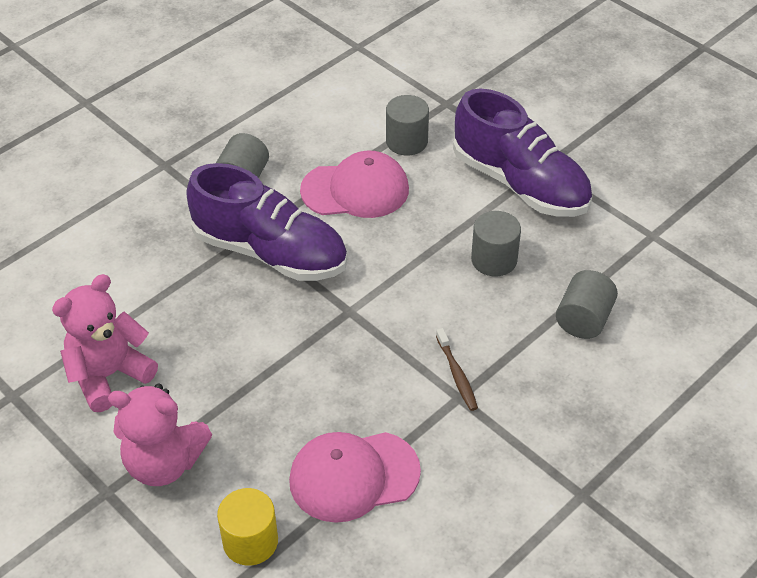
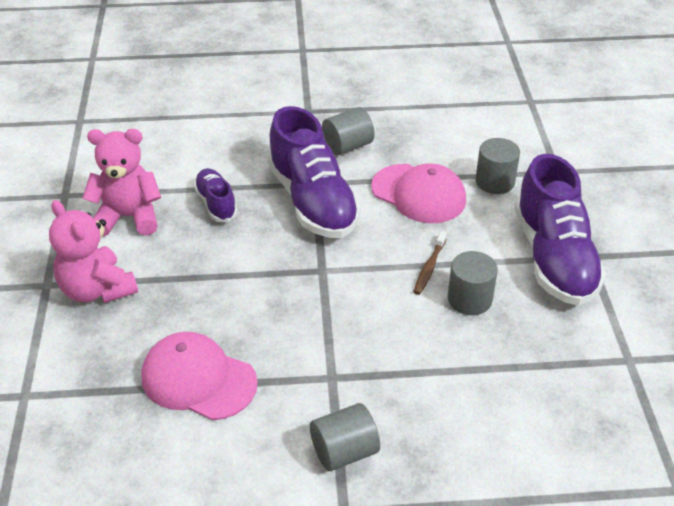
camera: 40 degrees right, 5 degrees down
yellow cylinder [217,488,278,566] -> none
brown toothbrush [436,328,478,411] -> brown toothbrush moved to [413,231,447,295]
grey cylinder [556,270,618,339] -> grey cylinder moved to [310,403,380,471]
none -> purple shoe [194,168,237,222]

